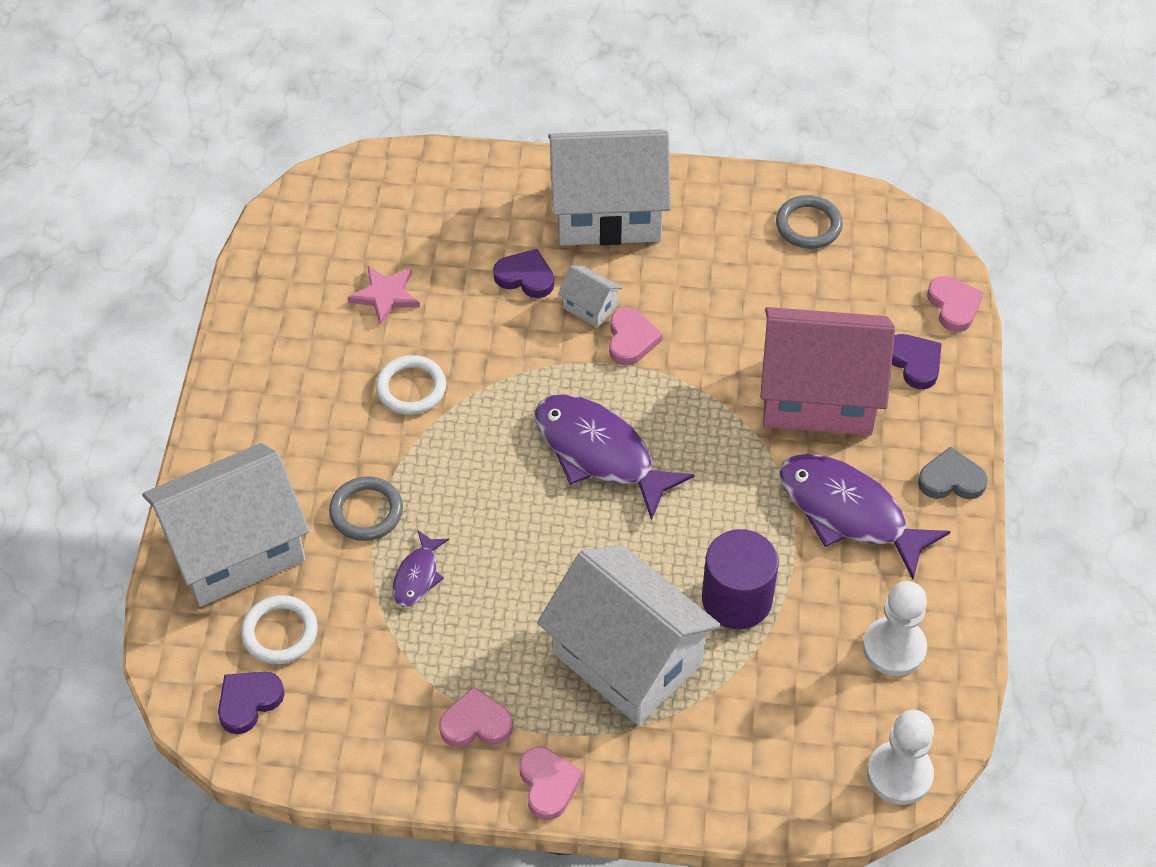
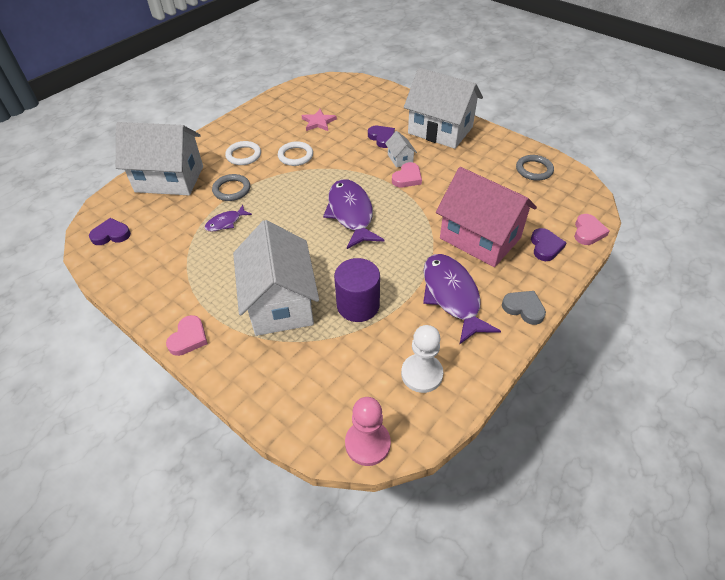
camera: 35 degrees right, 5 degrees down
white ring [241,595,318,664] -> white ring moved to [225,141,261,165]
pink heart [439,687,513,747] -> none
white pawn [867,710,934,805] -> pink pawn [345,397,391,466]

